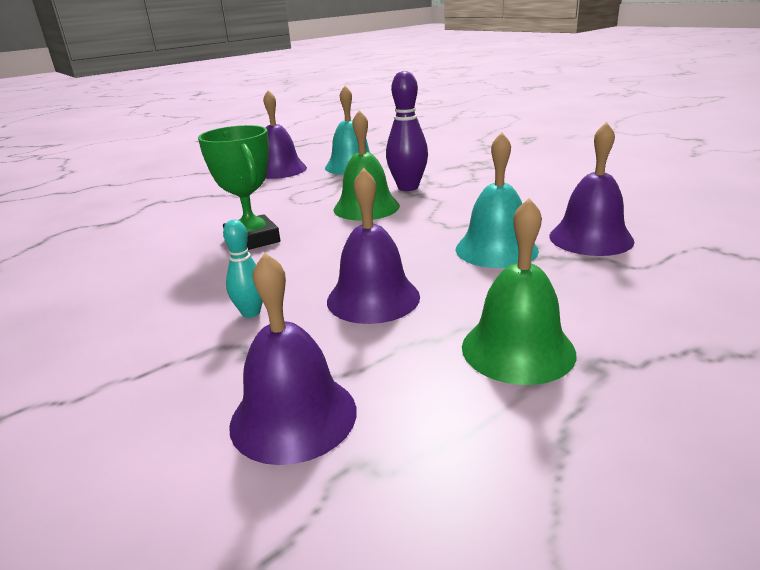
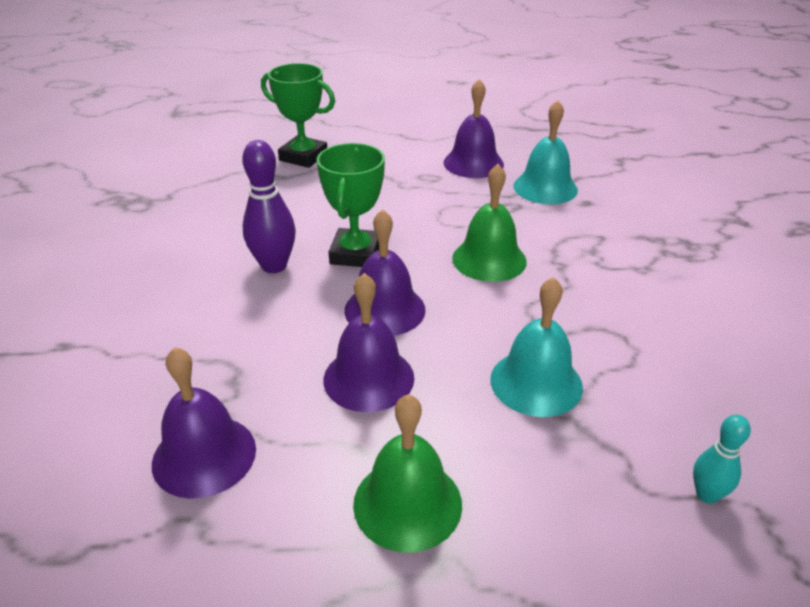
camera: 35 degrees right, 10 degrees up
turquoise bowling pin [223,220,263,318] -> turquoise bowling pin moved to [693,415,751,504]
purple bowling pin [386,71,428,191] -> purple bowling pin moved to [242,140,296,273]
purple bell [549,122,634,256] -> purple bell moved to [344,209,425,336]
none -> green trophy [261,63,335,168]

